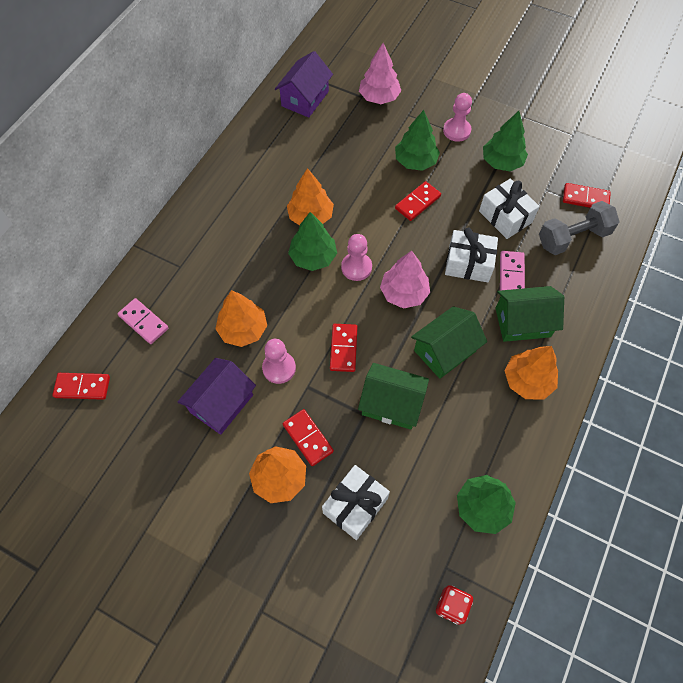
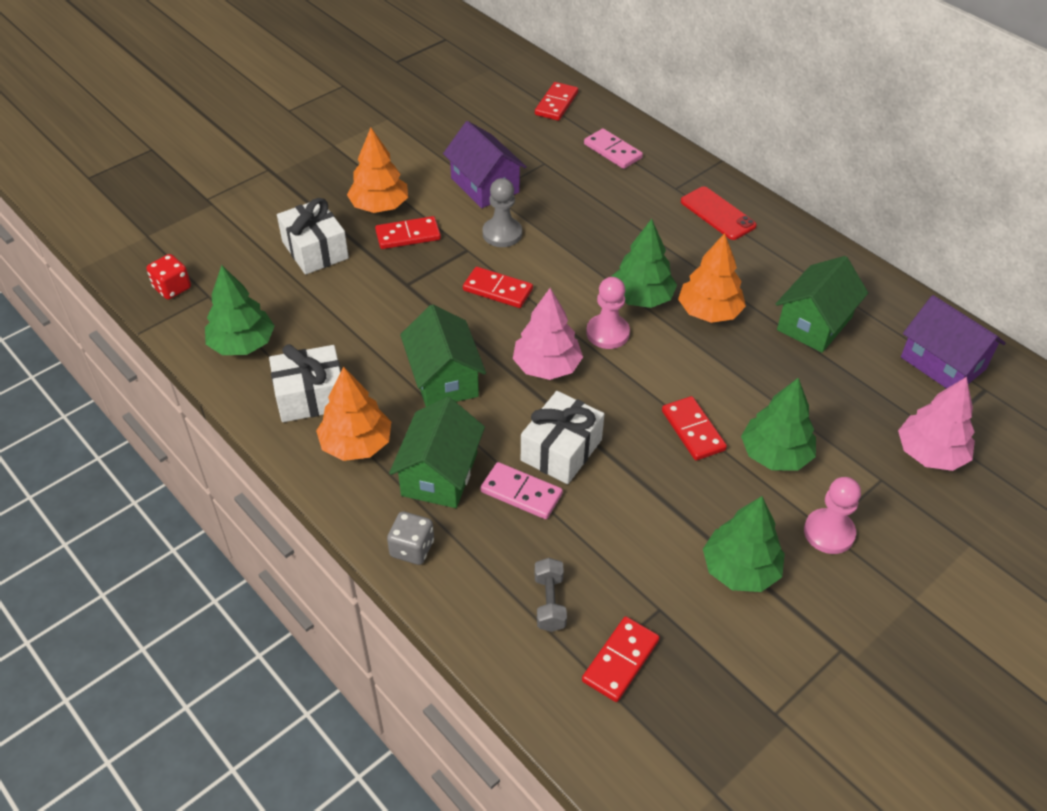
camera: 110 degrees right, 15 degrees down
pink domino [118,298,169,344] -> pink domino turned 75 degrees clockwise [584,129,643,169]
orange tree [215,290,267,347] -> none
pink pawn [262,339,296,384] -> grey pawn [483,178,522,247]
green house [358,363,429,430] -> green house moved to [776,256,868,353]
white gift [479,179,540,239] -> white gift moved to [269,344,341,422]
grey dumbbell [539,201,620,255] -> grey dumbbell [534,558,567,632], size x0.55
none -> grey dice [387,511,434,565]
none -> red phone [681,187,757,240]

